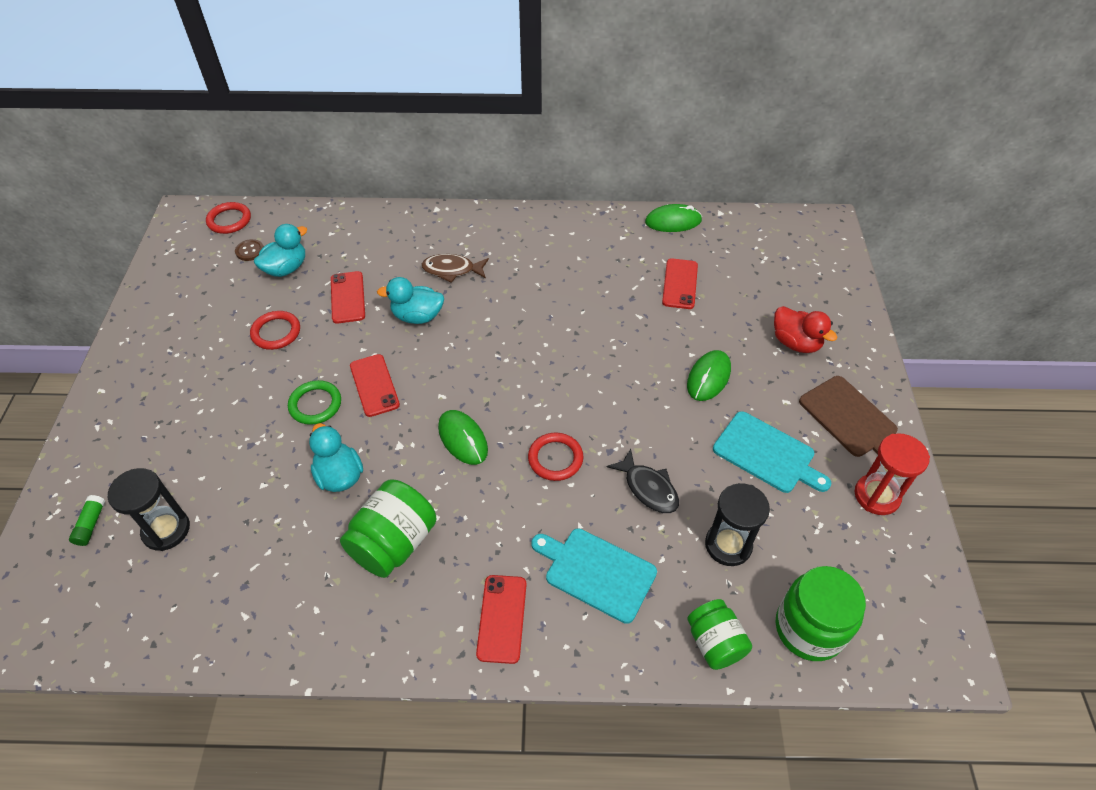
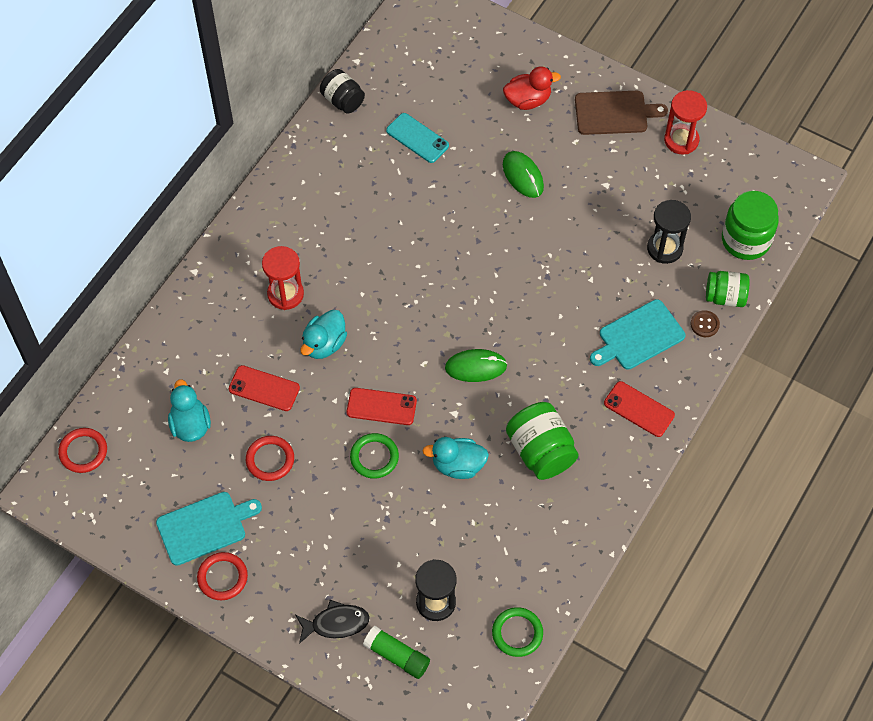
camera: 60 degrees left, 10 degrees up
green glue stick [69,495,105,546] -> green glue stick [363,626,430,679], size x1.55
brown button [235,239,264,261] -> brown button moved to [690,310,720,337]
brown fish [421,254,489,283] -> red hourglass [262,246,304,310]
red ring [528,433,583,481] -> red ring moved to [197,552,248,600]
black fish [607,449,679,513] -> black fish moved to [295,600,370,644]
green mouse [645,204,702,232] -> black jar [320,69,365,114]
red phone [662,258,698,309] -> turquoise phone [386,113,449,163]
turquoise cutting board [713,411,831,493] -> turquoise cutting board moved to [156,492,262,566]
none -> green ring [492,607,543,657]

